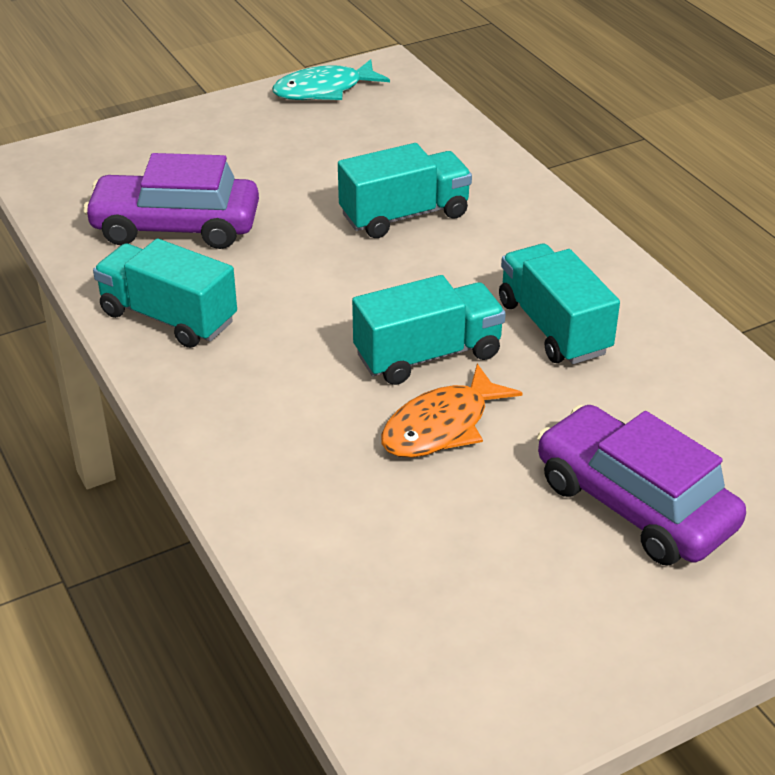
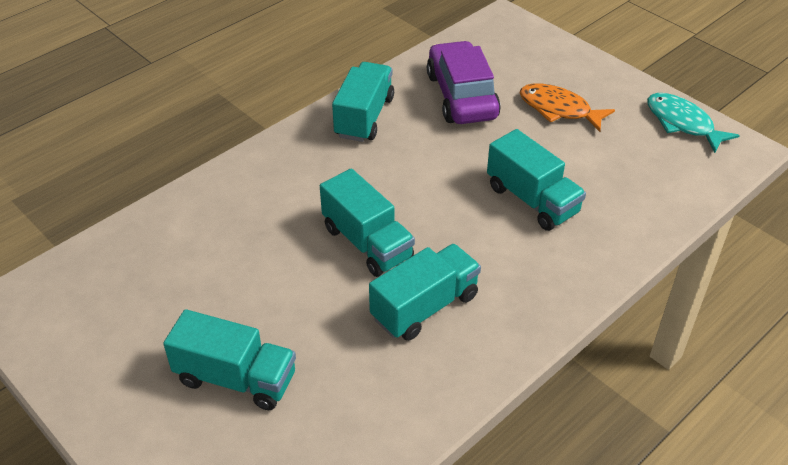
camera: 75 degrees right, 5 degrees up
orange fish [381,364,522,458] -> orange fish moved to [520,83,615,132]
purple car [537,405,746,565] -> turquoise truck [163,309,296,410]

